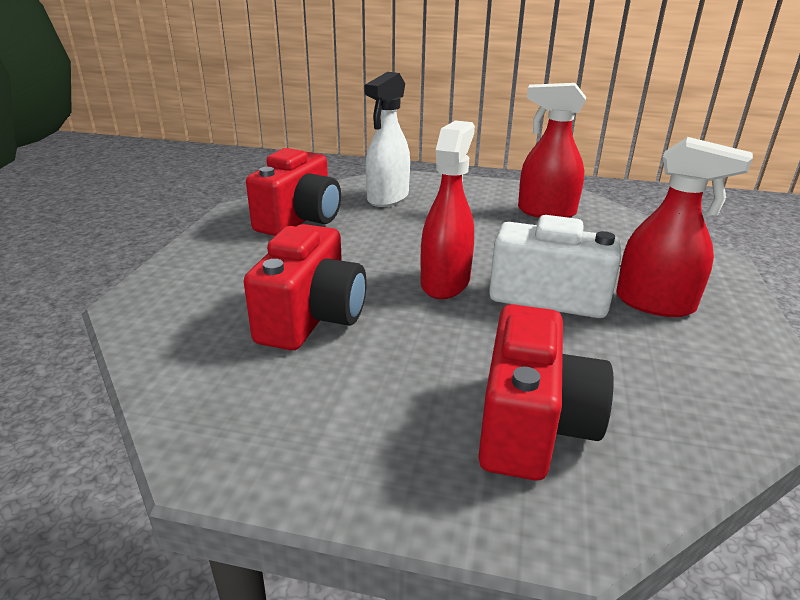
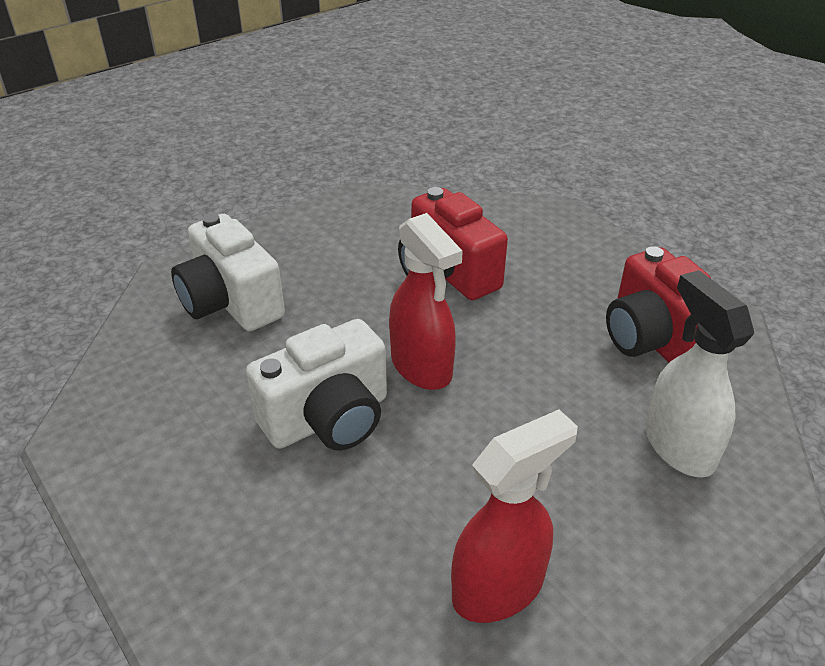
camera: 130 degrees right, 10 degrees up
red camera [478,304,614,480] -> white camera [171,213,285,331]
red spray bottle [616,137,753,317] -> none

